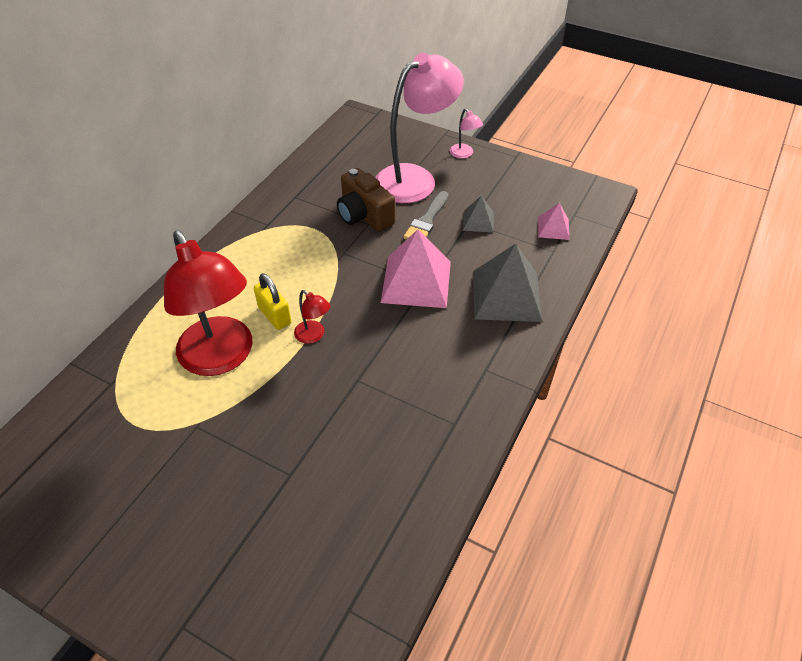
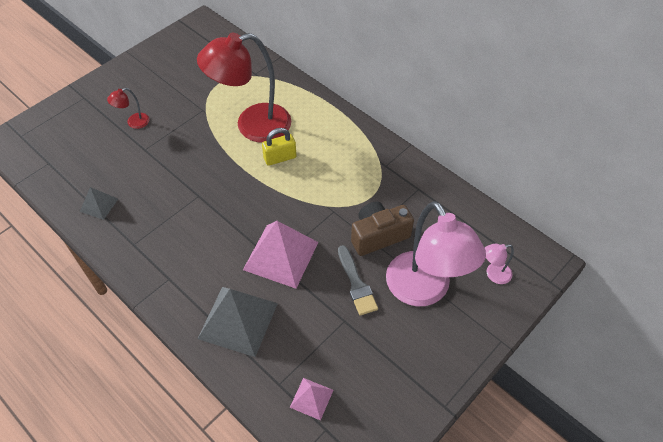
camera: 105 degrees right, 5 degrees up
red lamp [294,290,330,344] -> red lamp moved to [107,88,149,129]
grey brush [403,191,448,240] -> grey brush turned 150 degrees counterclockwise [338,245,378,316]
pink lamp [450,109,483,158] -> pink lamp moved to [485,244,514,284]
grey pyramid [463,196,494,233] -> grey pyramid moved to [80,187,118,220]

